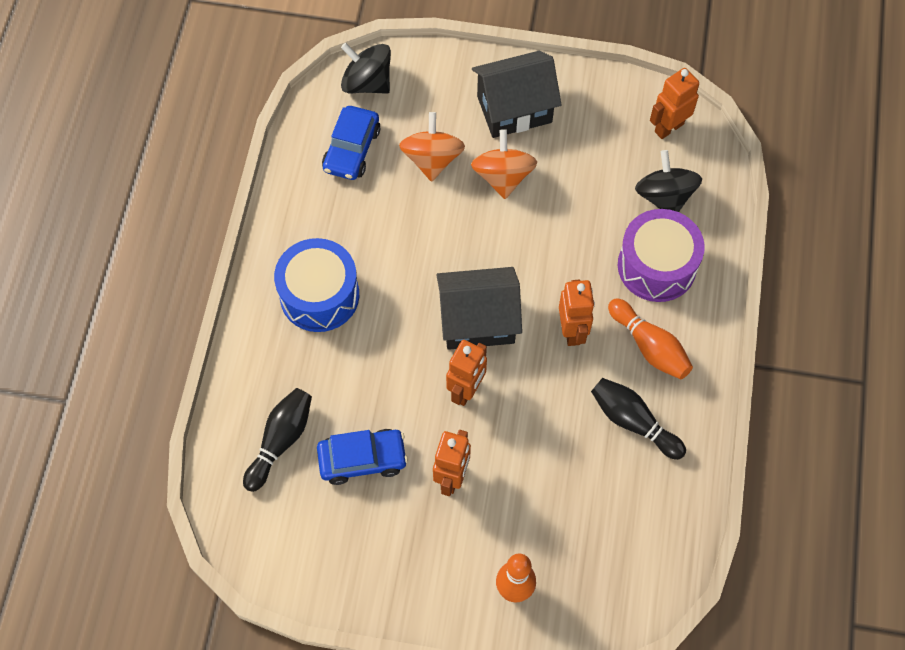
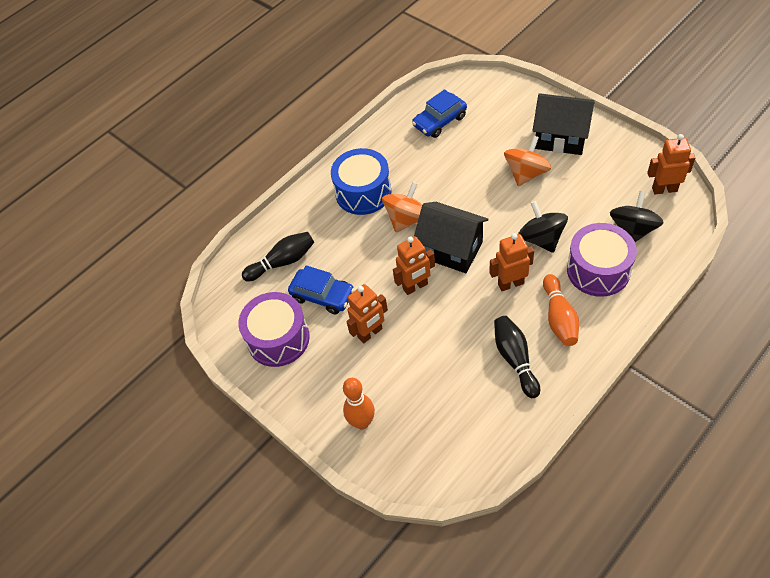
camera: 40 degrees right, 10 degrees down
black spinning top [341,43,391,94] -> black spinning top moved to [518,201,568,253]
orange spinning top [399,112,465,182] -> orange spinning top moved to [382,182,422,232]
orange robot [559,280,595,346] -> orange robot turned 135 degrees counterclockwise [489,233,534,291]
none -> purple drum [238,292,310,367]

